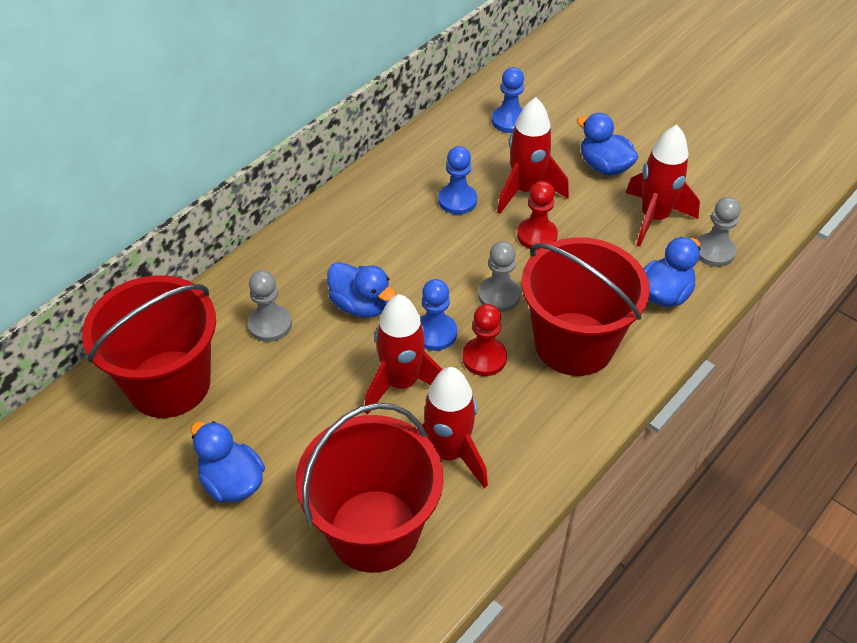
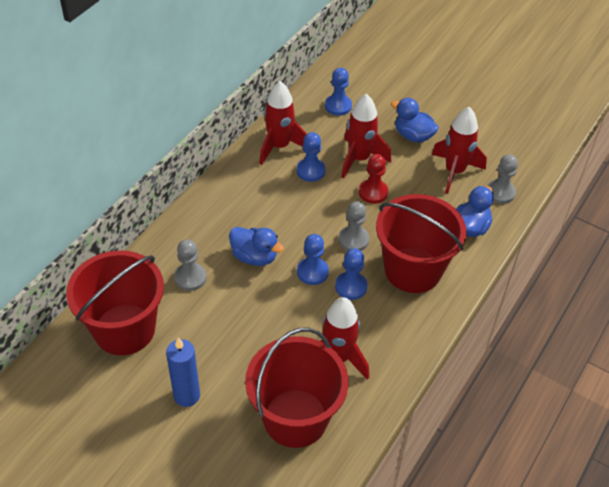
camera: 10 degrees left, 0 degrees up
blue duck [191,421,265,502] -> blue candle [166,337,200,407]
red rocket [365,294,443,415] -> red rocket moved to [260,81,307,165]
red pawn [462,304,507,376] -> blue pawn [335,249,368,300]

